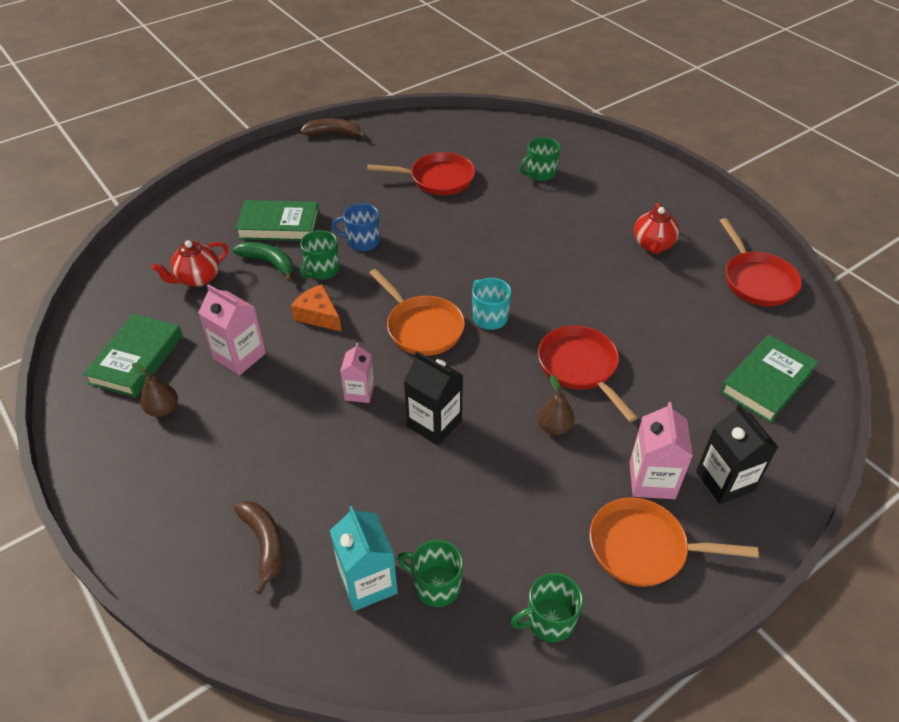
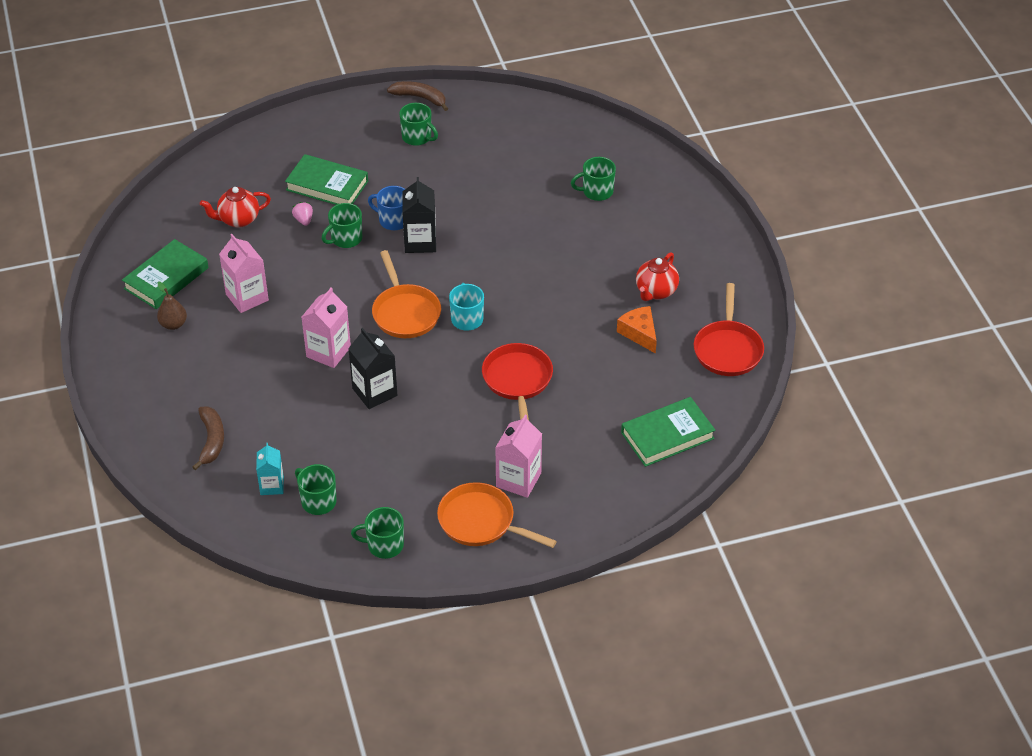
camera: 20 degrees right, 0 degrees up
green banana [233,242,293,282] -> pink strawberry [292,202,313,226]
orange cheese [291,284,342,332] -> orange cheese moved to [617,306,657,354]
turquoise carton [330,506,398,611] -> turquoise carton [256,443,284,495], size x0.65
pink carton [340,343,374,403] -> pink carton [302,288,351,368], size x1.53
red pan [367,152,475,195] -> none
brown pear [538,375,574,435] -> none
black carton [696,404,778,504] -> black carton moved to [402,177,436,253]
none -> green mug [399,103,438,146]

